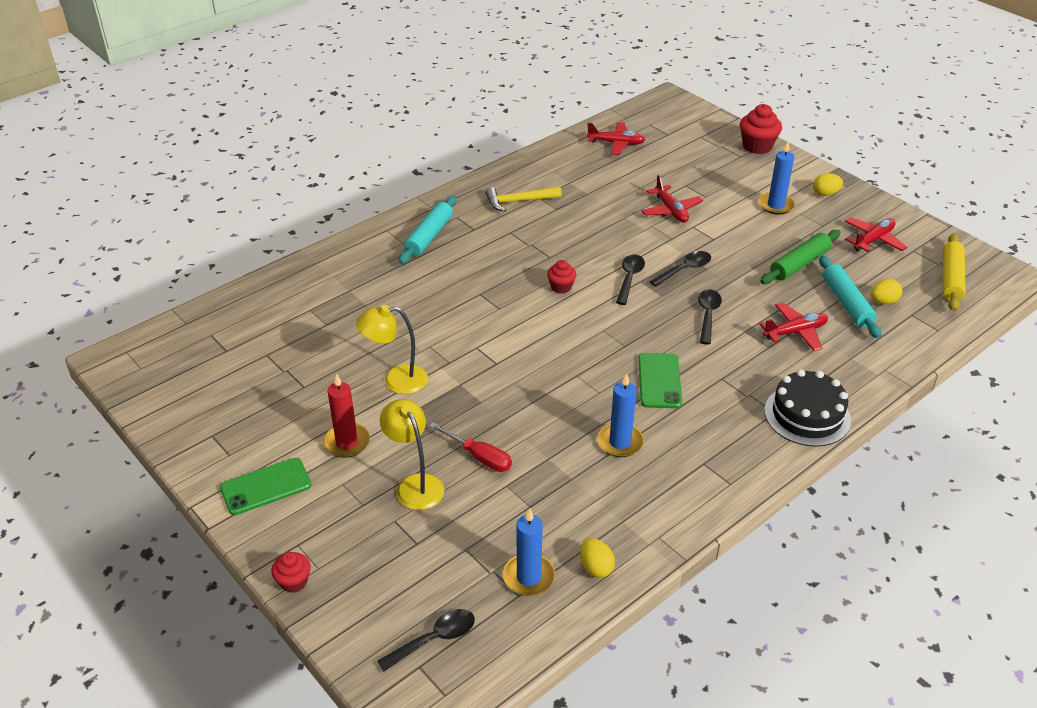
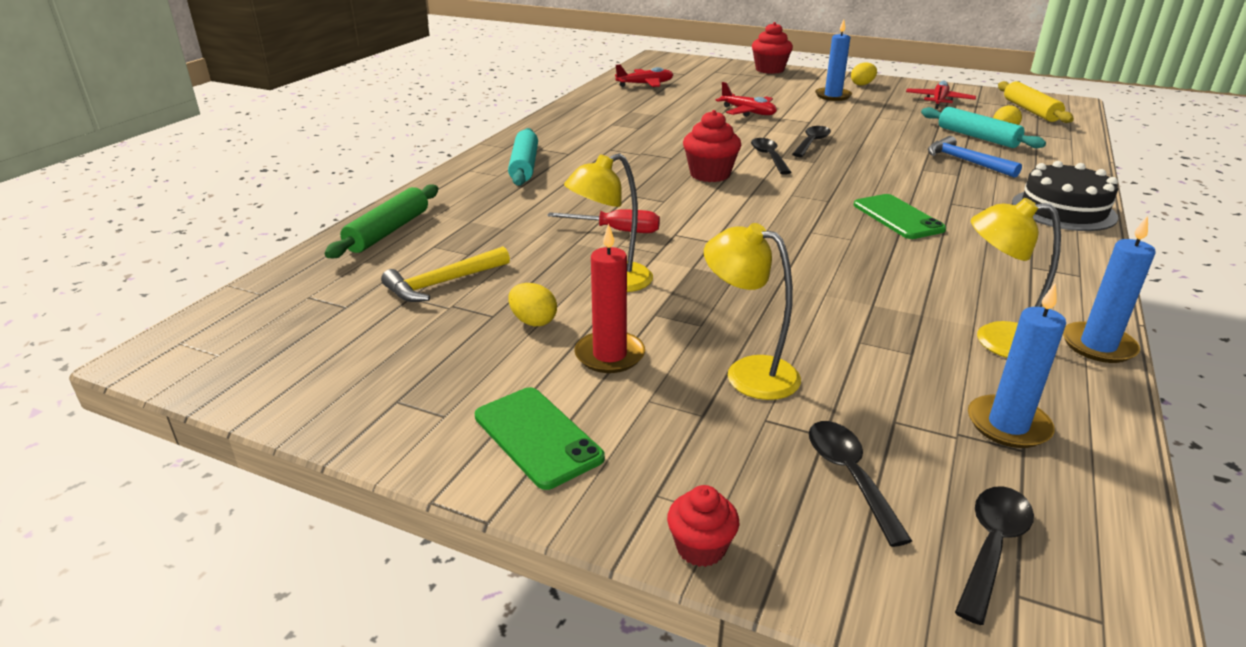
camera: 25 degrees left, 10 degrees down
green phone [220,458,312,515] -> green phone turned 75 degrees counterclockwise [475,387,605,490]
red screwdriver [429,422,512,472] -> red screwdriver moved to [547,209,660,233]
yellow hammer [485,187,562,212] -> yellow hammer moved to [381,246,510,302]
red cupcake [547,260,576,294] -> red cupcake [683,110,741,182], size x1.68
yellow egg [580,538,615,578] -> yellow egg moved to [508,283,557,326]
blue candle [597,373,644,457] -> blue candle moved to [1063,216,1156,363]
black spoon [698,289,722,345] -> black spoon moved to [809,421,912,547]
red plane [759,303,828,351] -> blue hammer [928,136,1022,178]
green rolling pin [760,230,840,284] -> green rolling pin moved to [325,184,438,258]
none -> yellow lamp [971,198,1061,358]

